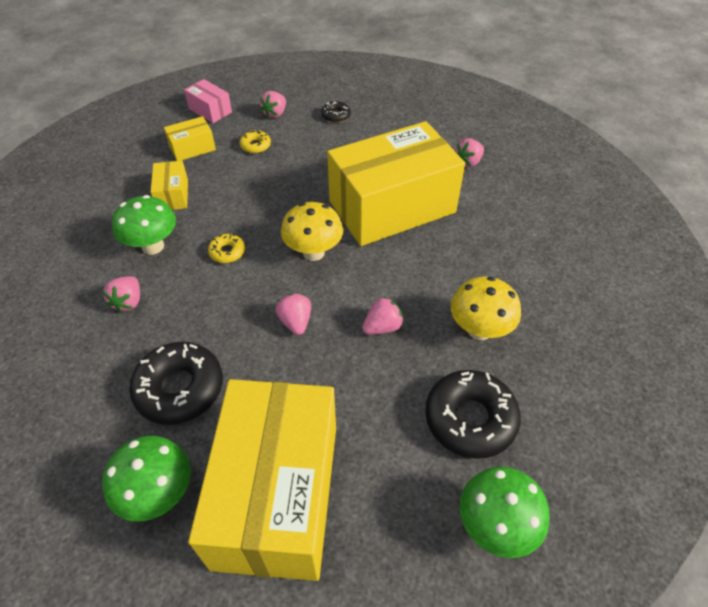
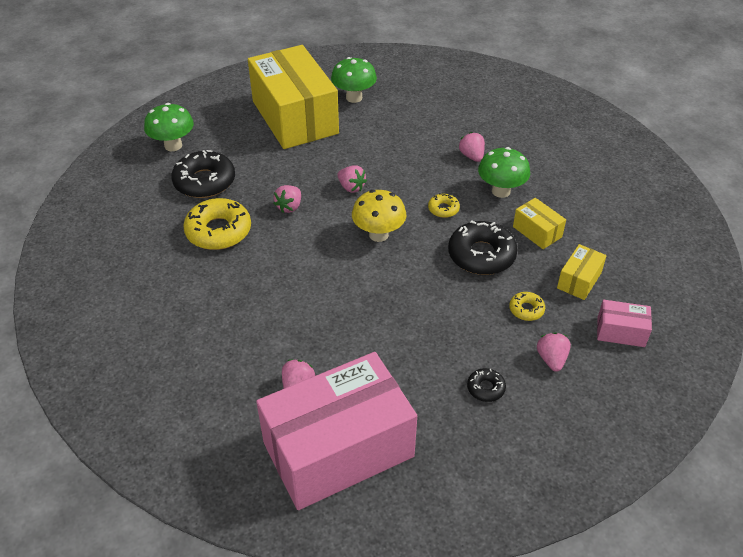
camera: 150 degrees right, 5 degrees down
black donut [129,342,223,425] -> black donut moved to [448,220,518,275]
yellow box [327,121,465,246] -> none
yellow mushroom [451,277,521,340] -> yellow donut [183,198,251,250]
none -> pink box [256,352,417,510]

